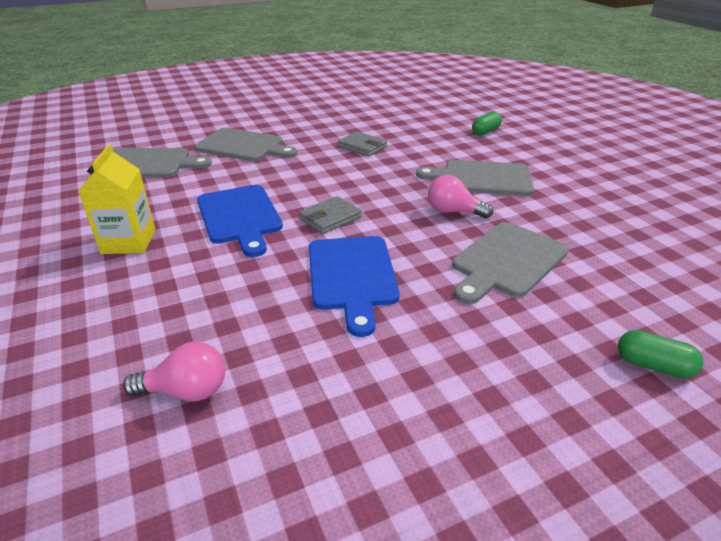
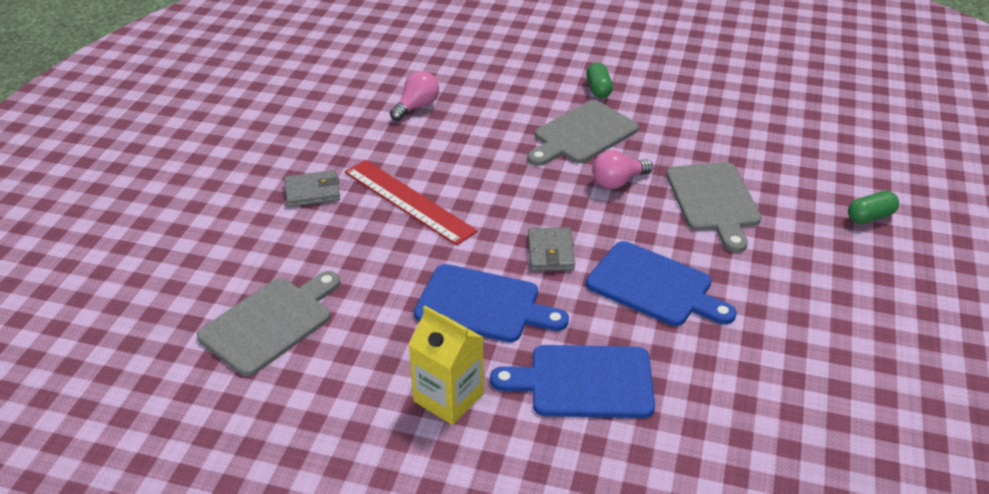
camera: 50 degrees left, 5 degrees up
pink light bulb [123,342,225,402] -> pink light bulb moved to [390,71,439,121]
grey cutting board [194,128,297,161] -> none
grey wallet [338,131,387,156] -> grey wallet moved to [284,170,340,207]
green capsule [472,111,502,136] -> green capsule moved to [586,63,613,98]
none -> red ruler [345,160,478,246]
none -> blue cutting board [490,345,655,418]

